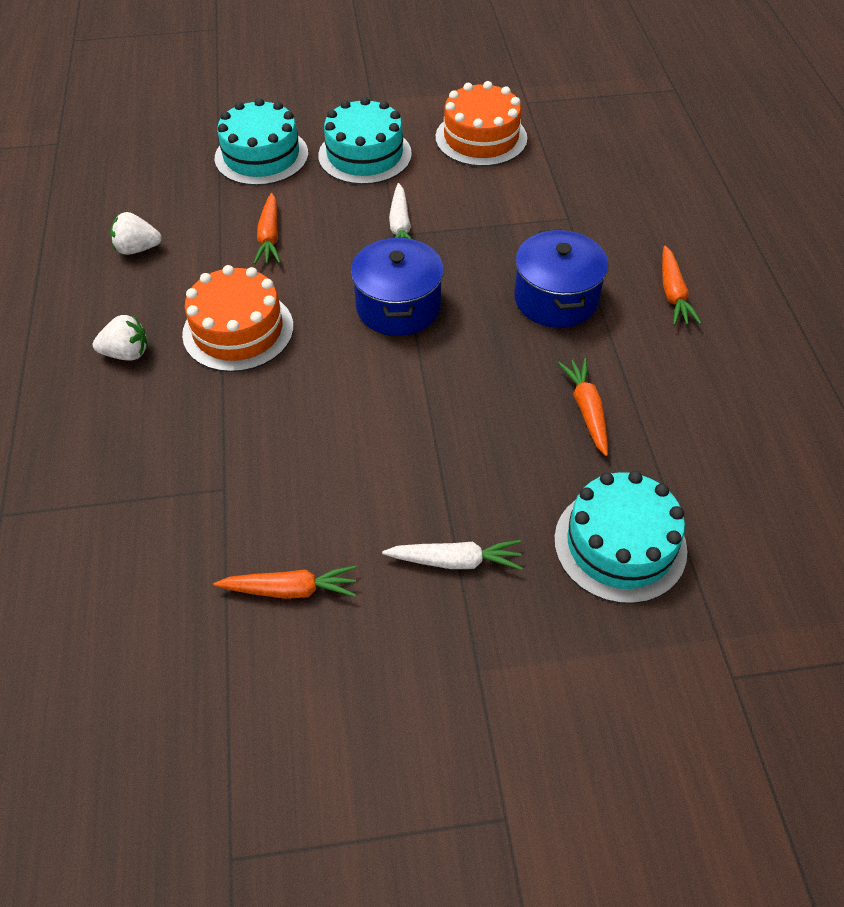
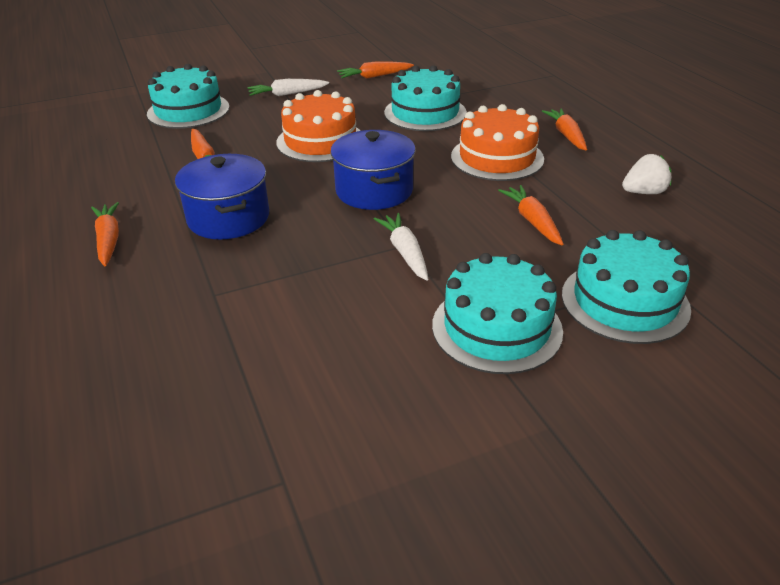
camera: 165 degrees right, 15 degrees down
white strawberry [93,315,148,361] -> orange carrot [542,108,587,151]
orange cake [436,81,527,167] -> orange cake moved to [276,90,360,162]
none -> turquoise cake [384,65,467,131]

